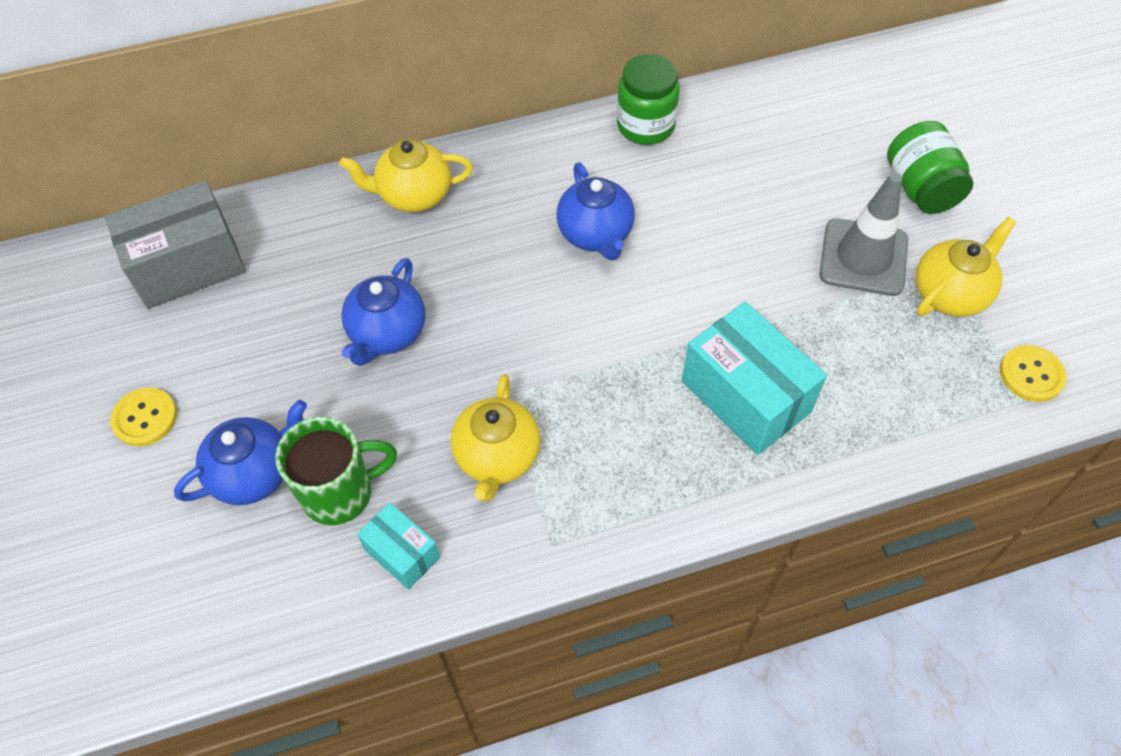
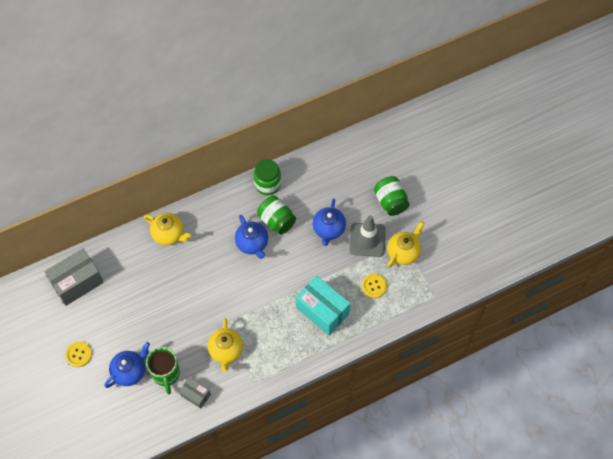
camera: 10 degrees left, 5 degrees up
green mug [275,417,397,525] -> green mug turned 105 degrees clockwise [146,347,180,394]
yellow teapot [340,139,473,212] -> yellow teapot turned 135 degrees counterclockwise [144,213,191,245]
blue teapot [341,258,426,366] -> blue teapot moved to [312,199,346,246]
turquoise box [357,502,440,589] -> grey box [179,377,211,409]
yellow button [1000,345,1067,402] -> yellow button moved to [362,274,387,298]
none -> green jar [257,196,296,235]

